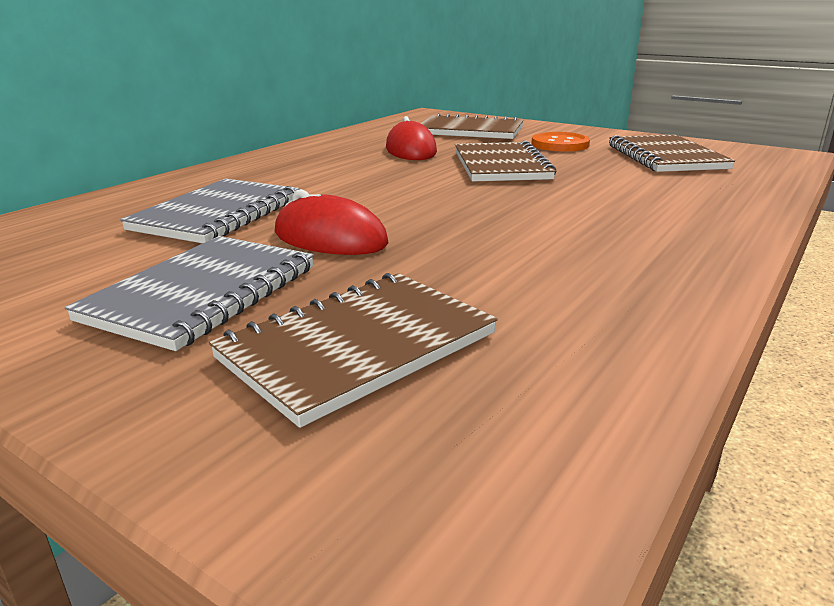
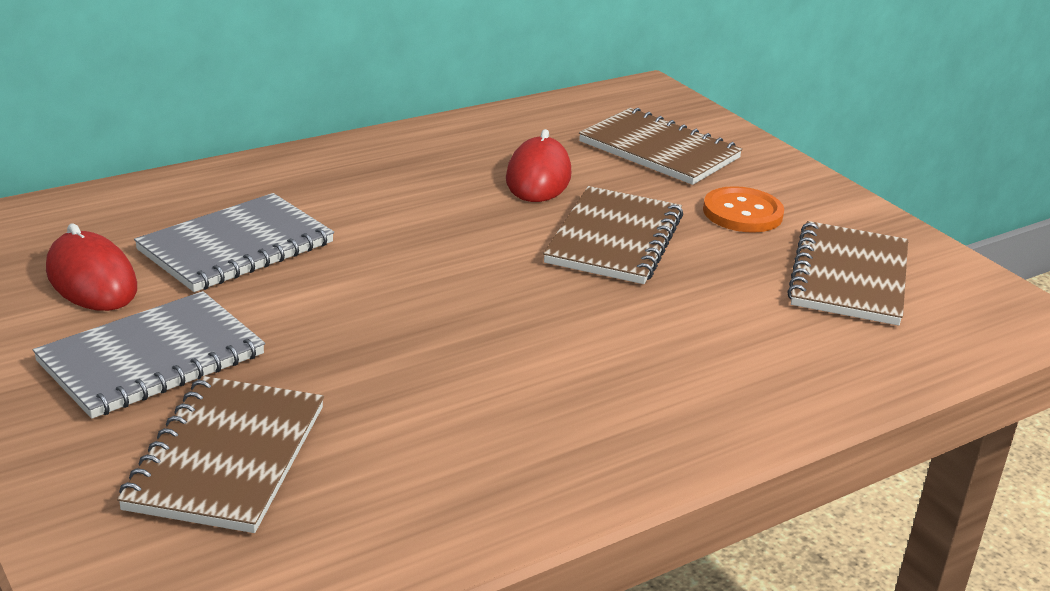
camera: 20 degrees right, 5 degrees up
brown notebook [209,273,498,428] -> brown notebook turned 60 degrees counterclockwise [117,376,324,533]
red mouse [275,189,389,255] -> red mouse moved to [46,223,137,311]

